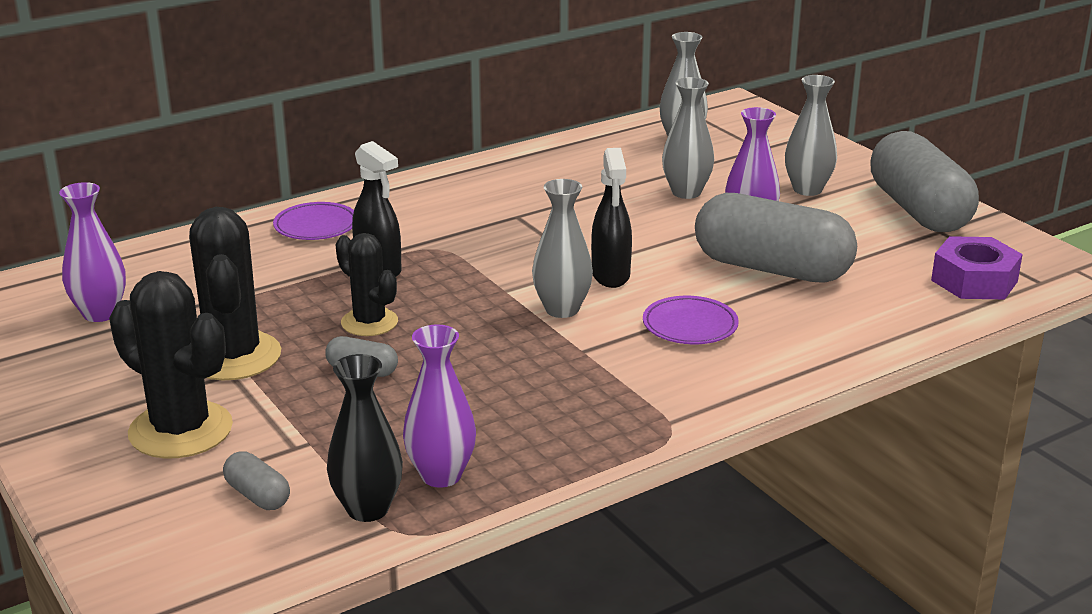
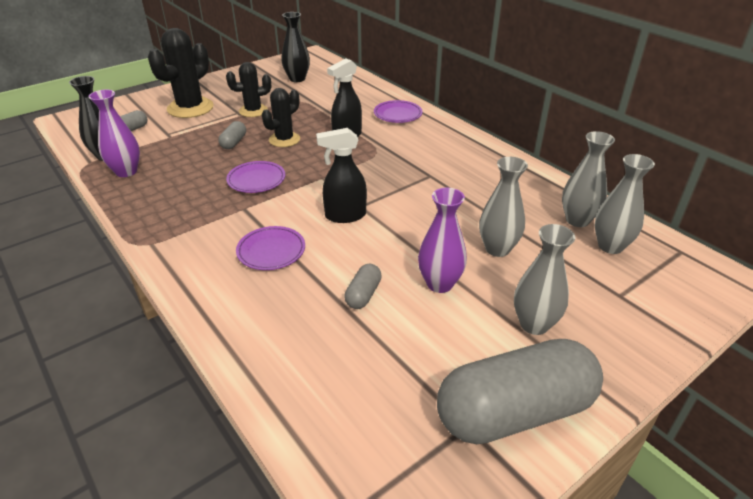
camera: 85 degrees right, 10 degrees up
purple vase [59,182,126,322] -> black vase [281,12,310,82]
black cactus [189,207,281,380] -> black cactus [226,62,271,117], size x0.63
grey vase [532,179,593,318] -> grey vase moved to [562,131,615,227]
grey capsule [695,193,857,283] -> grey capsule [344,264,382,309], size x0.41
purple nut [931,236,1023,299] -> none
none -> purple plate [226,161,285,193]

